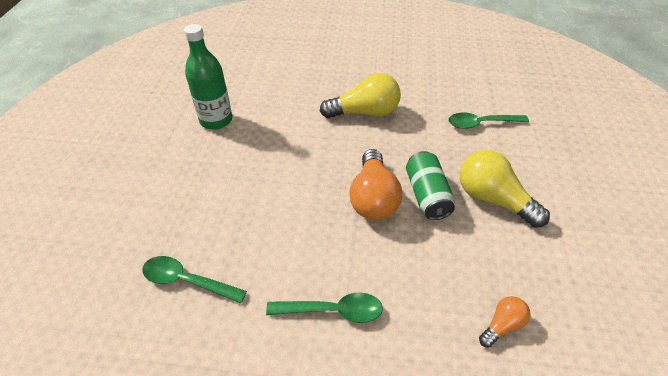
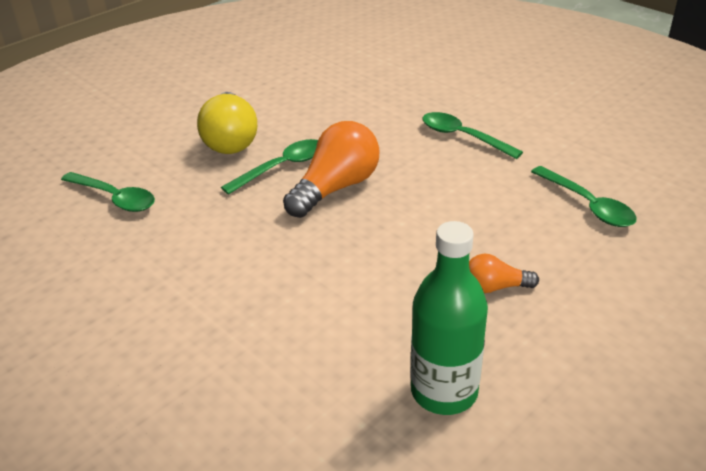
camera: 140 degrees left, 10 degrees down
yellow light bulb [320,73,401,118] -> none
green can [406,151,455,220] -> green spoon [221,139,318,195]
orange light bulb [479,296,531,348] -> orange light bulb moved to [469,254,539,293]

